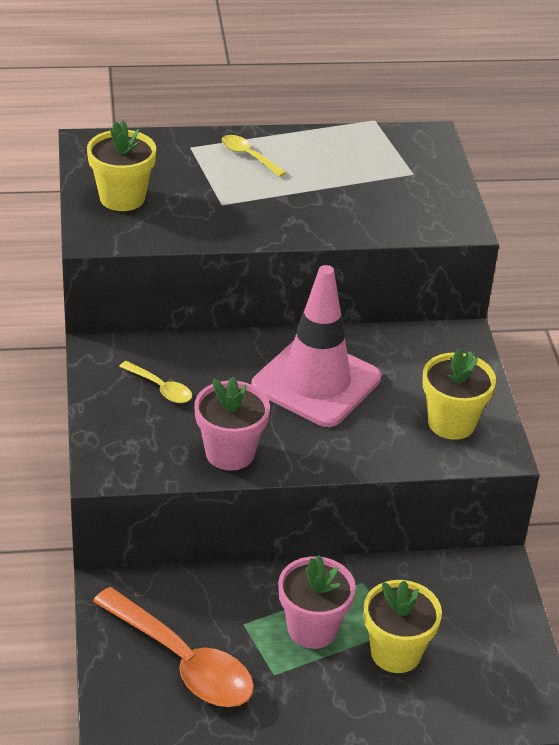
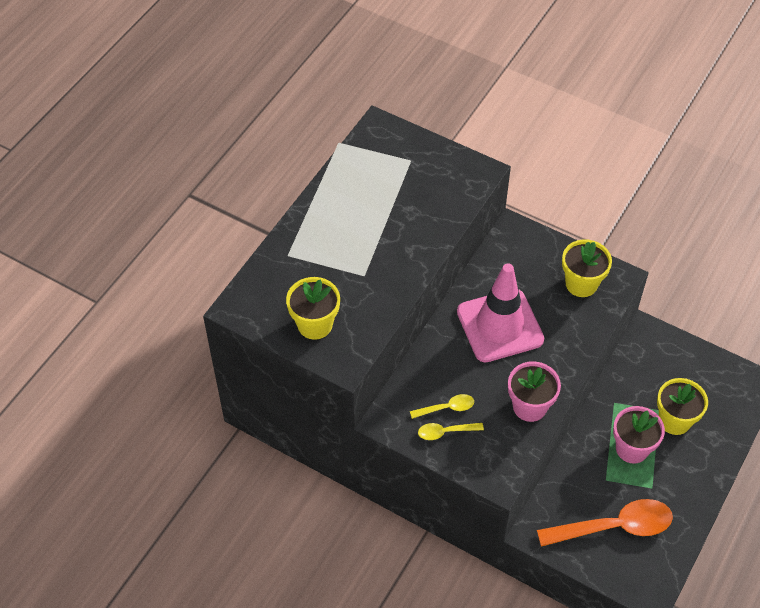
camera: 50 degrees left, 15 degrees up
yellow spoon [222,135,286,177] -> yellow spoon moved to [418,423,484,440]

